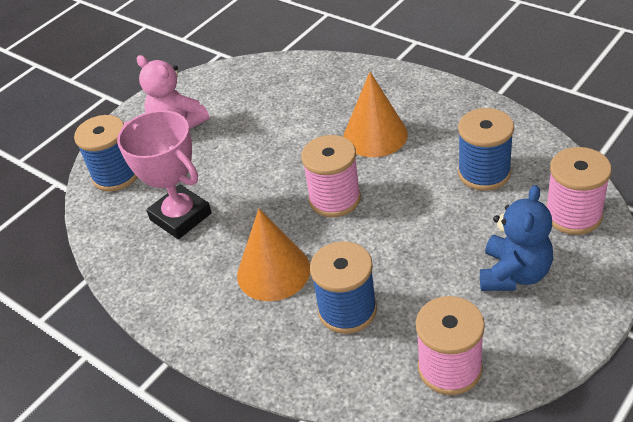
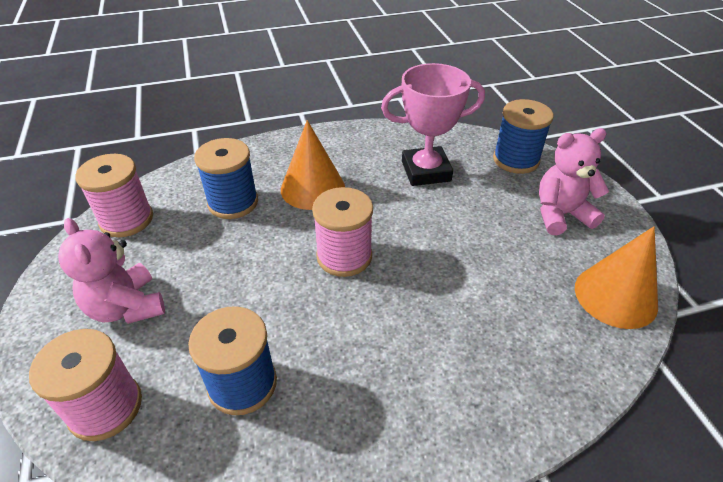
camera: 120 degrees right, 0 degrees up
orange cone [344,72,408,157] -> orange cone moved to [575,226,658,329]
blue teddy bear [480,185,553,291] -> pink teddy bear [58,218,165,324]

